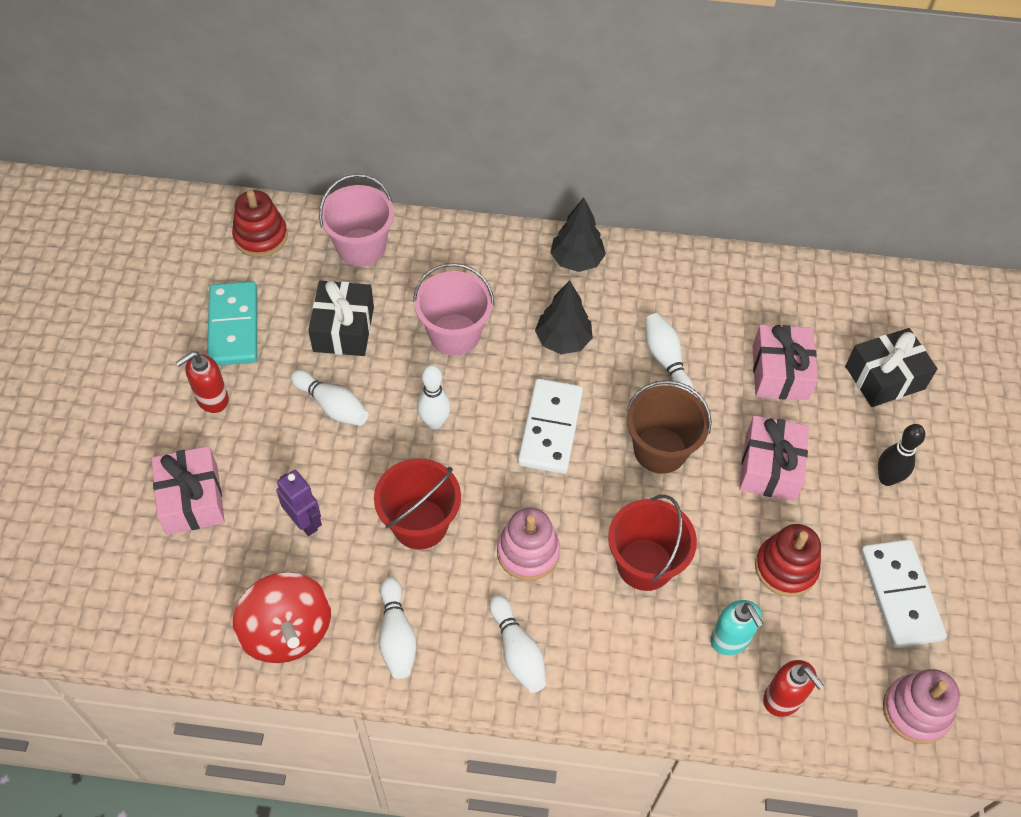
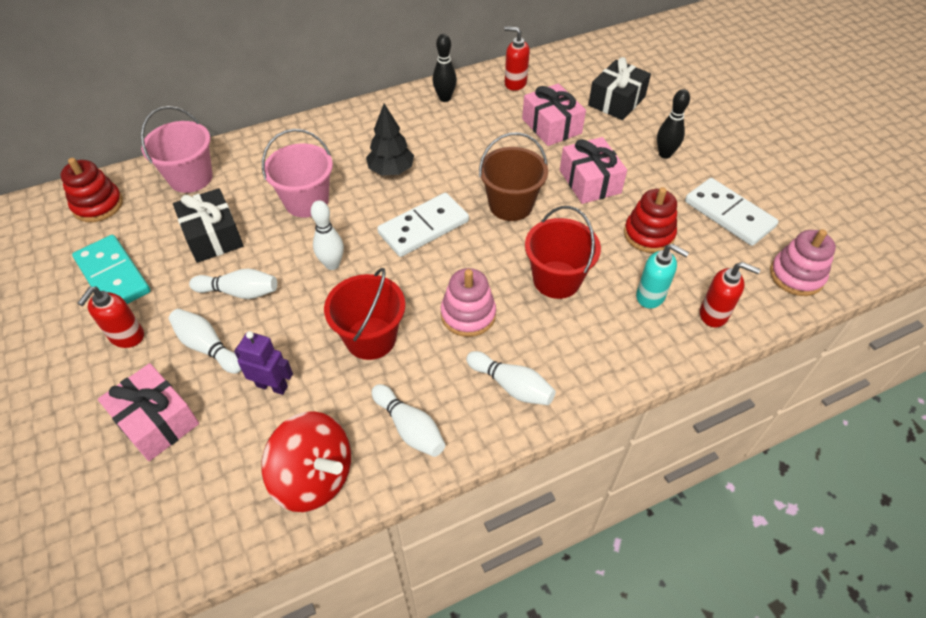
camera: 30 degrees left, 5 degrees down
white domino [518,379,583,474] -> white domino turned 75 degrees clockwise [377,193,469,257]
black tree [550,198,606,272] -> none
white bowling pin [645,313,694,394] -> white bowling pin moved to [168,309,241,374]
none -> black bowling pin [433,34,457,102]
none -> red soap dispenser [504,26,530,91]

